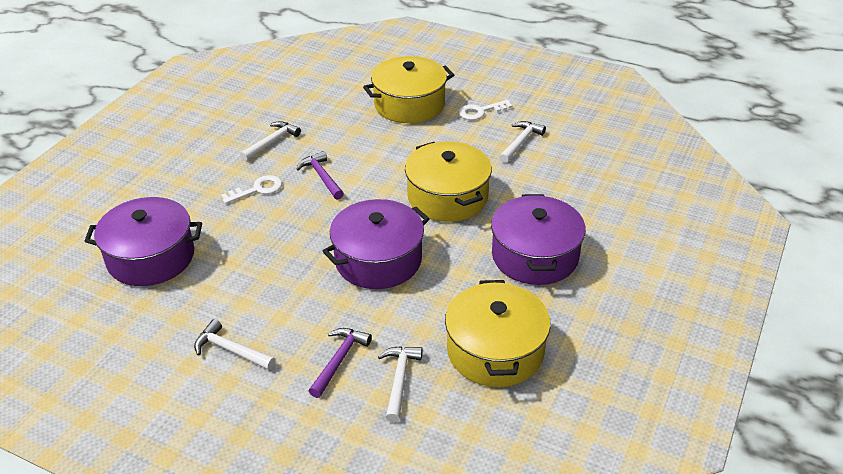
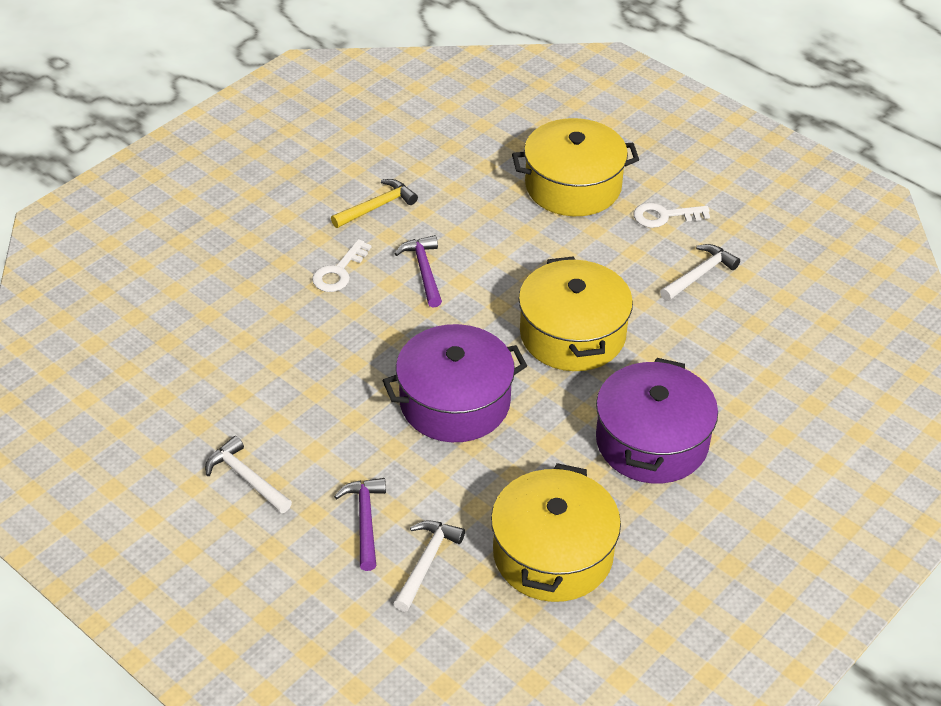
camera: 15 degrees right, 5 degrees up
purple pot [84,197,202,286] -> none
white key [221,175,282,204] -> white key turned 135 degrees clockwise [312,239,371,292]
white hammer [240,121,301,161] -> yellow hammer [331,179,418,228]
purple hammer [309,328,372,398] -> purple hammer turned 45 degrees counterclockwise [334,478,386,571]

